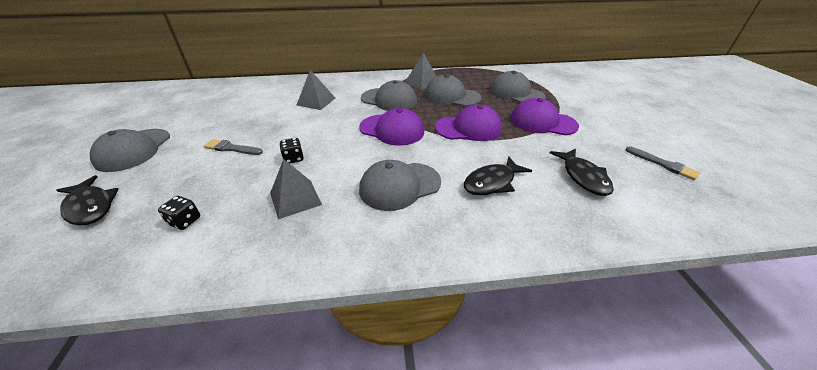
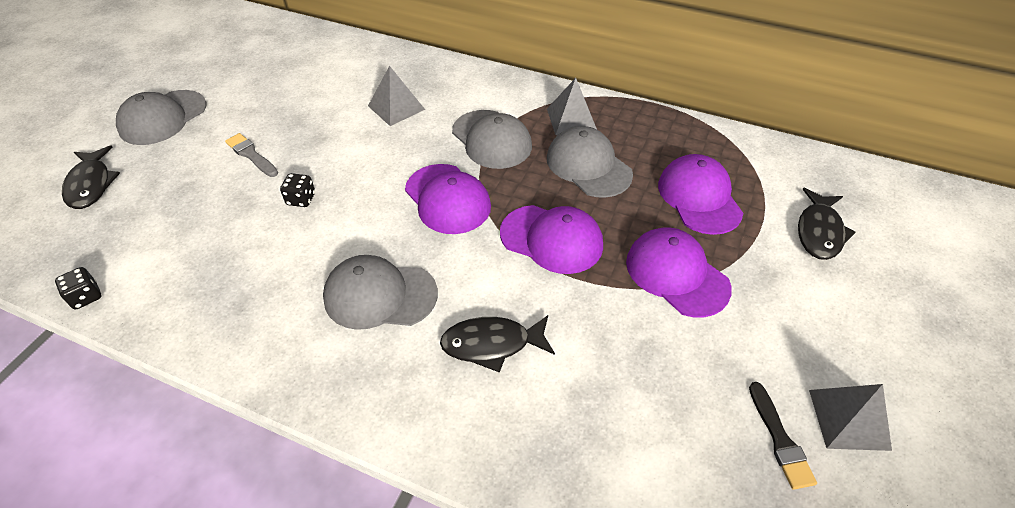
camera: 30 degrees right, 10 degrees up
black dice [158,196,200,230] -> black dice moved to [55,267,101,309]
grey pyramid [270,159,322,219] -> grey pyramid moved to [809,384,892,451]
grey cap [490,71,546,103] -> purple cap [658,154,743,235]
black fish [550,149,614,196] -> black fish moved to [798,188,856,260]
grey brush [625,146,700,180] -> black brush [749,382,817,490]

